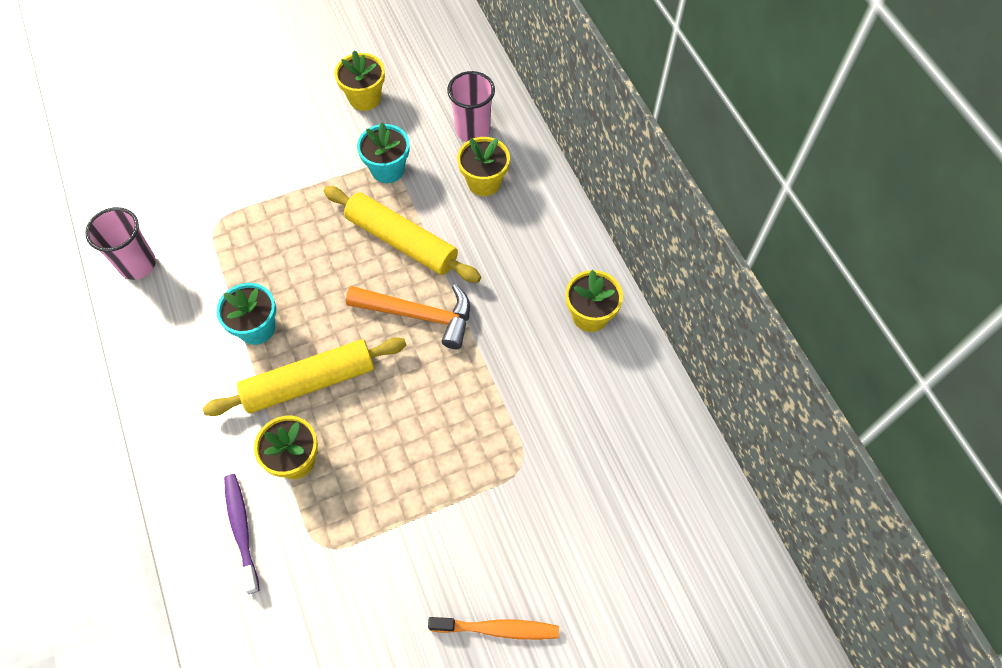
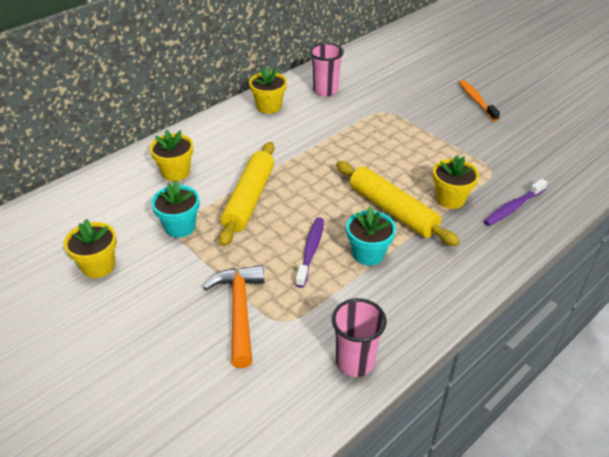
camera: 110 degrees left, 20 degrees down
orange hammer [346,284,470,349] -> orange hammer moved to [203,265,264,368]
pink cup [447,71,495,142] -> pink cup moved to [310,43,344,97]
none -> purple toothbrush [295,217,324,288]

